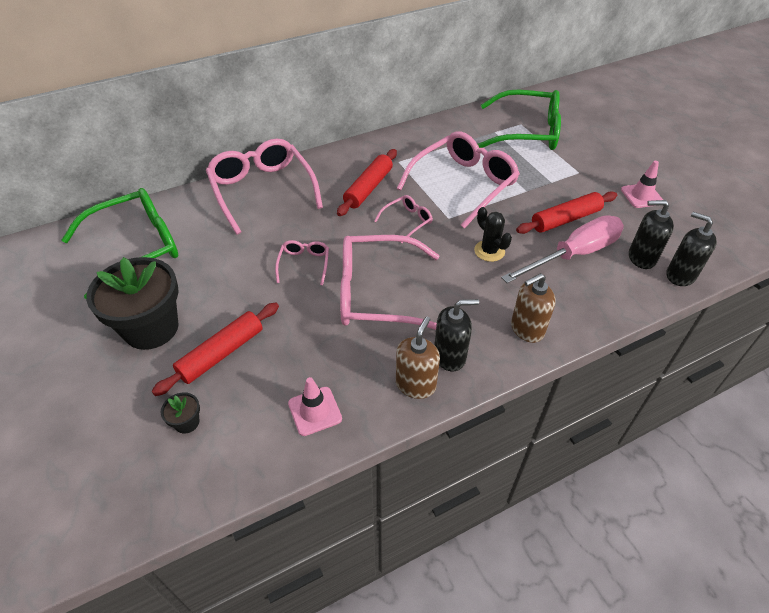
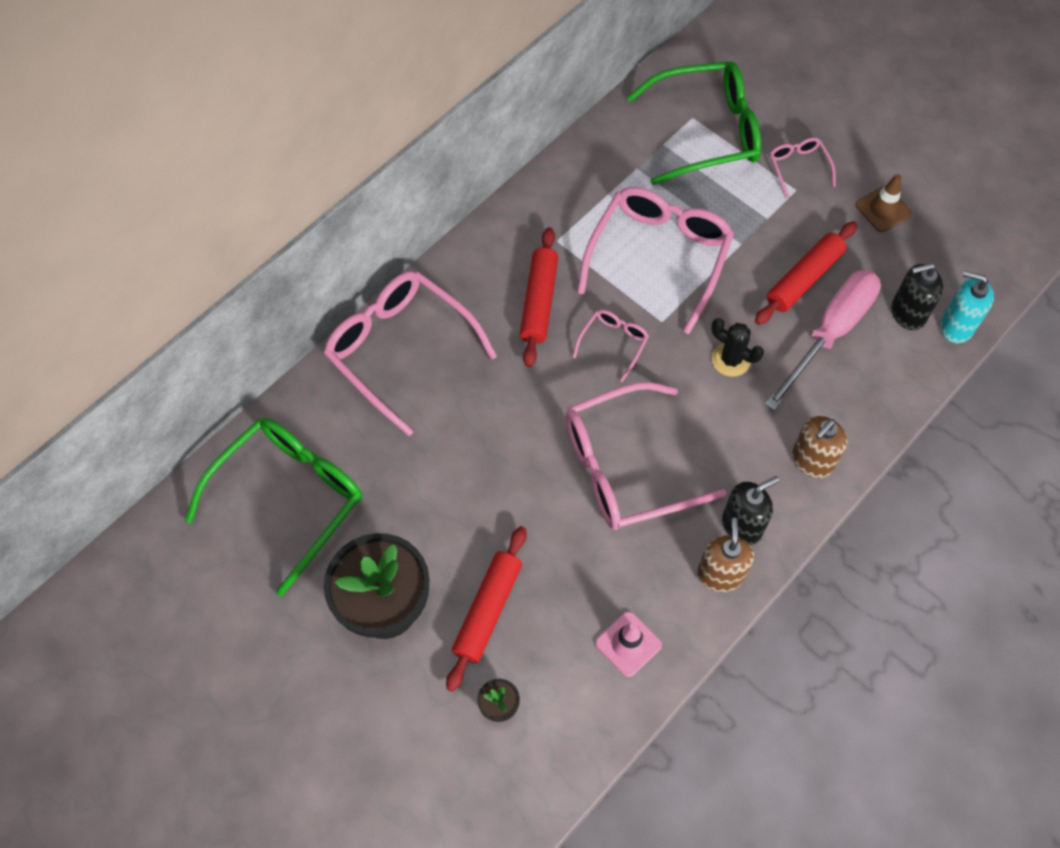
camera: 20 degrees left, 15 degrees up
pink glasses [275,240,329,285] -> pink glasses moved to [770,137,836,199]
pink traffic cone [621,161,663,208] -> brown traffic cone [856,174,912,232]
black soap dispenser [666,212,717,286] -> turquoise soap dispenser [940,271,994,343]

